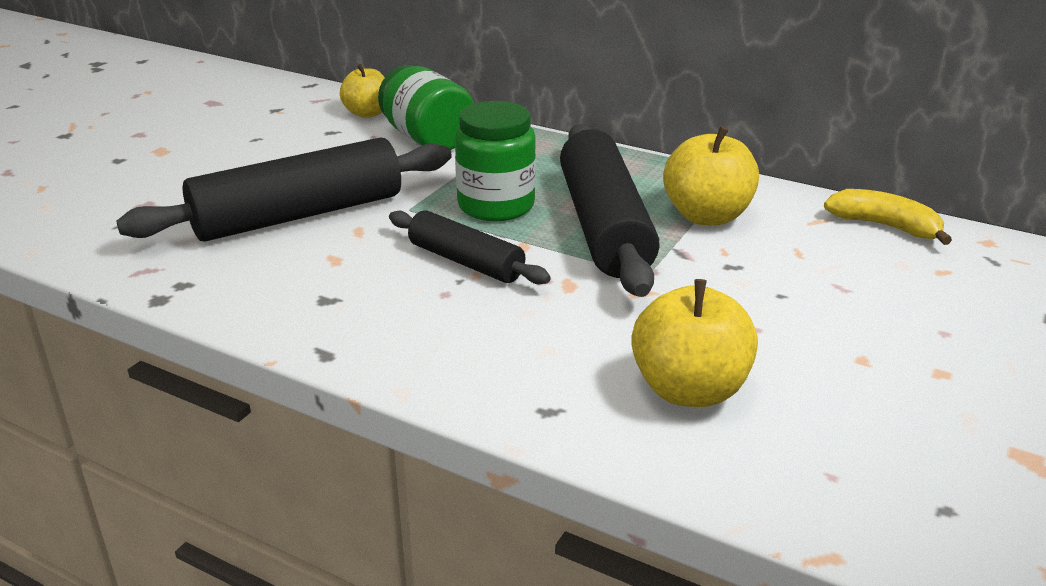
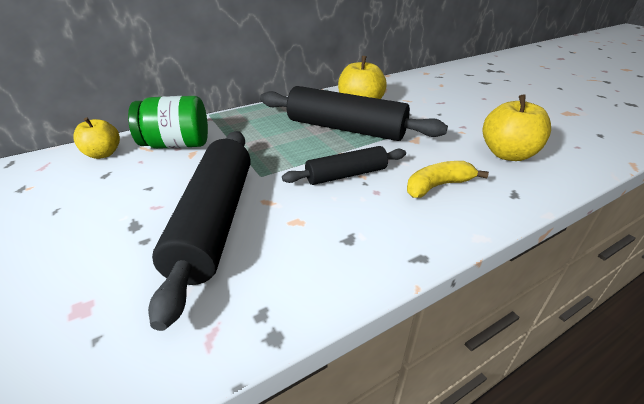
camera: 60 degrees left, 5 degrees up
green jar [455,101,536,221] -> none
yellow banana [824,189,952,245] -> yellow banana moved to [407,161,489,198]

